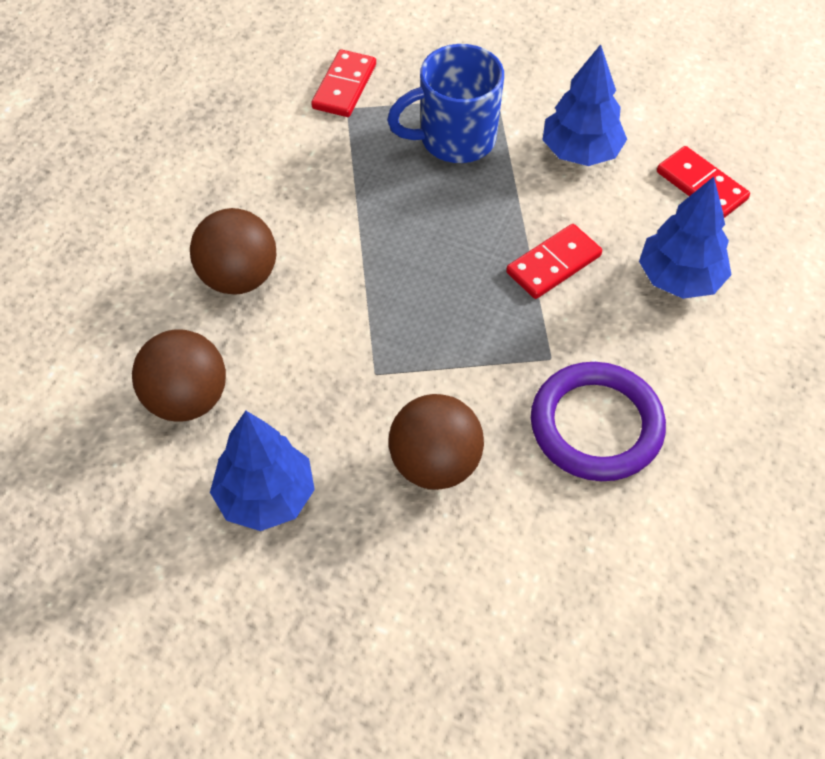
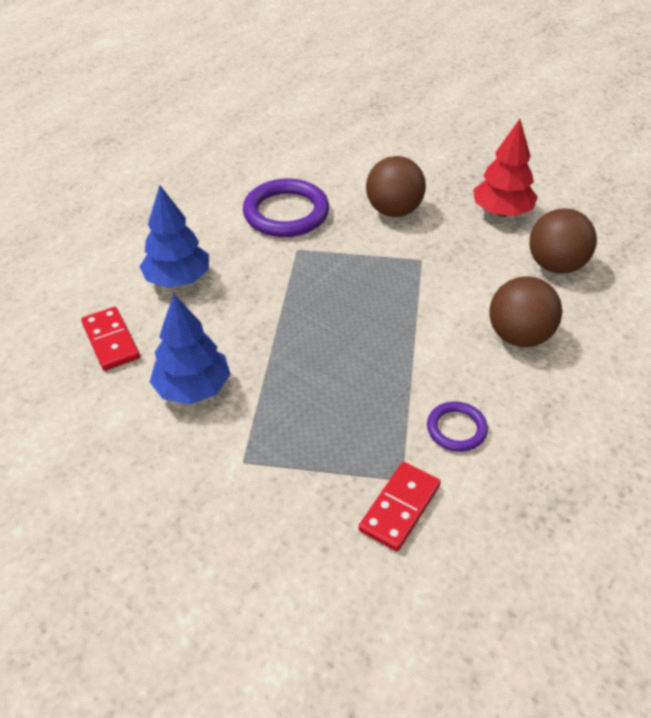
camera: 165 degrees left, 10 degrees down
blue tree [210,411,315,531] -> red tree [473,119,538,217]
blue mug [387,44,504,163] -> none
red domino [506,224,602,299] -> none
none -> purple ring [427,401,488,452]

